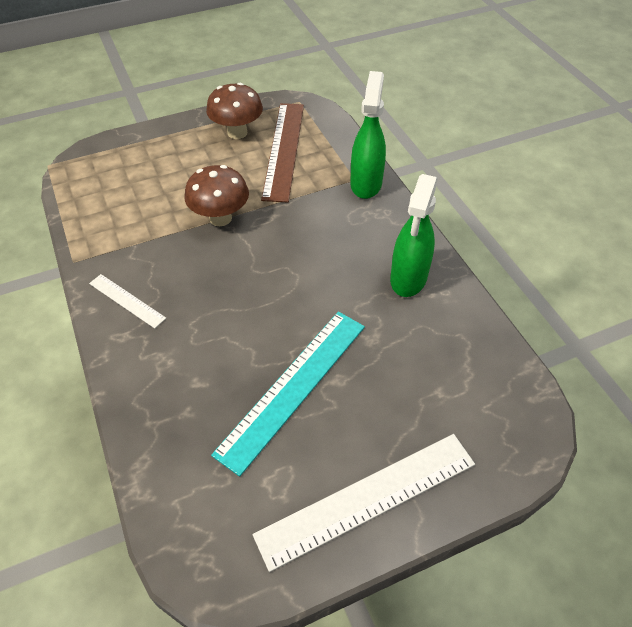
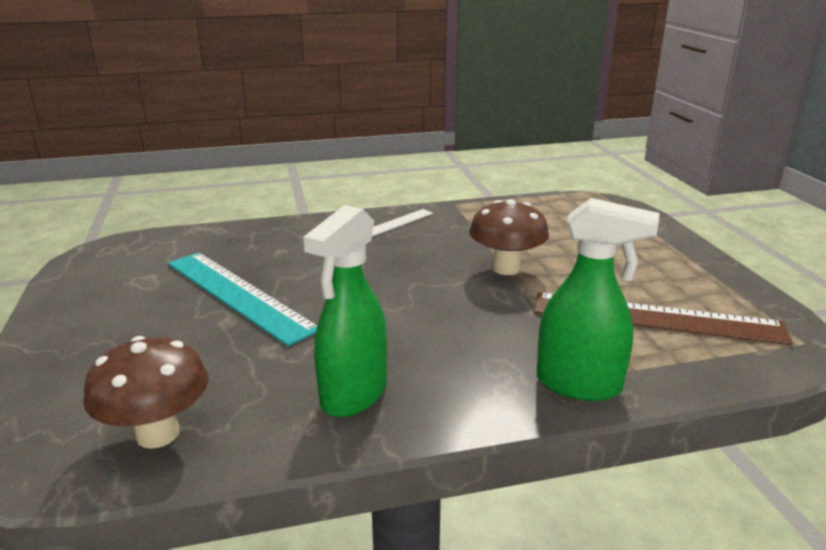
camera: 100 degrees right, 25 degrees down
brown mushroom [206,83,263,139] -> brown mushroom moved to [83,336,209,449]
white ruler [253,434,475,572] -> none
green spray bottle [390,174,438,297] -> green spray bottle turned 90 degrees counterclockwise [303,205,387,417]

